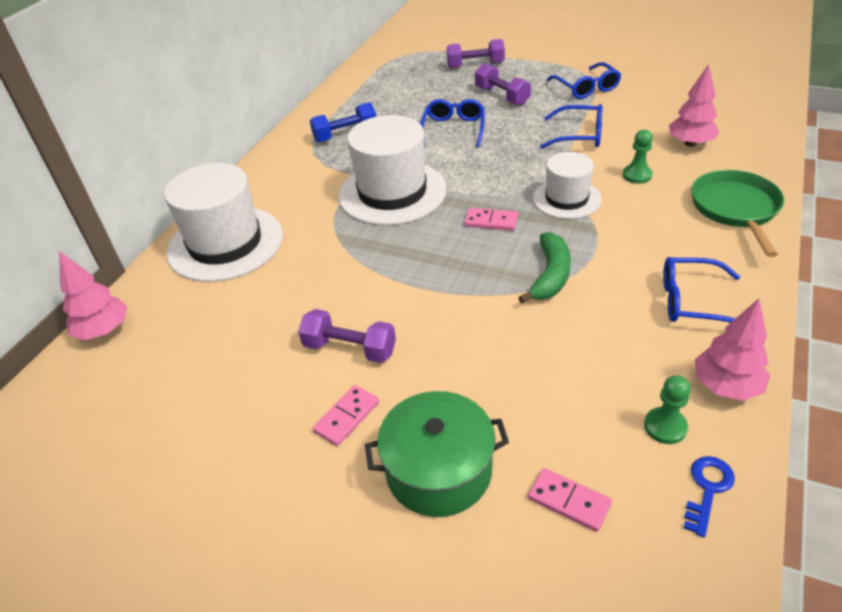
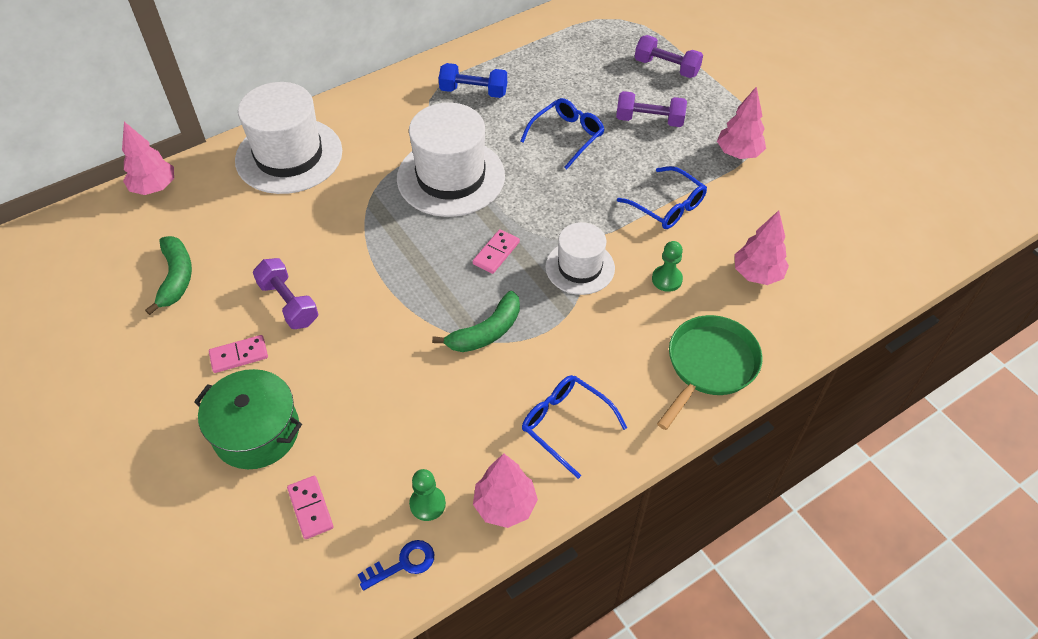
camera: 30 degrees right, 10 degrees up
pink domino [464,208,518,231] -> pink domino turned 75 degrees clockwise [473,229,520,274]
purple dumbbell [475,63,531,106] -> purple dumbbell turned 75 degrees counterclockwise [616,91,687,127]
blue glasses [547,62,621,99] -> pink tree [717,86,766,159]
none -> green banana [145,236,192,315]

